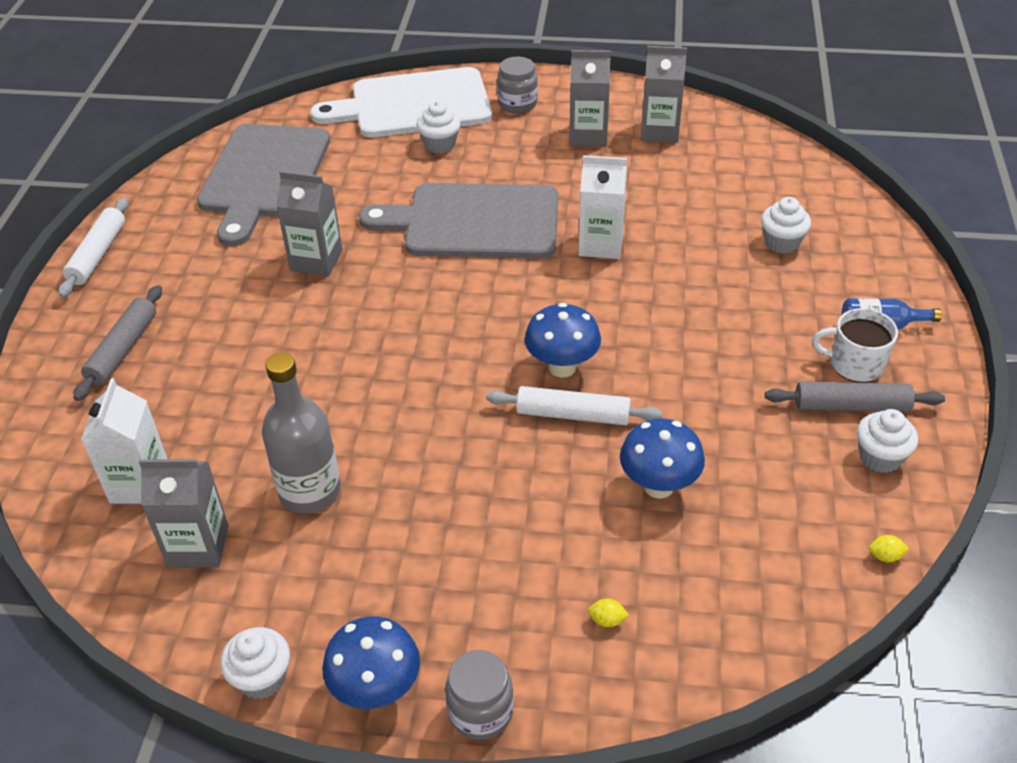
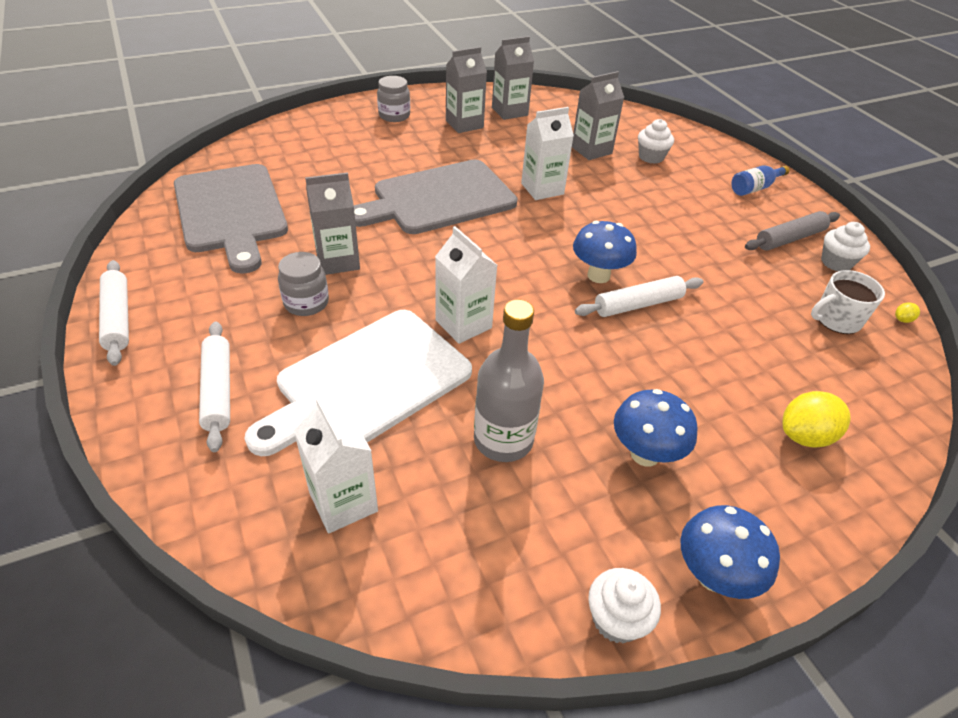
camera: 35 degrees left, 0 degrees up
grey rolling pin [73,285,162,401] -> white rolling pin [199,321,230,452]
grey carton [139,459,229,568] -> grey carton moved to [572,71,624,160]
white cutting board [310,67,492,137] -> white cutting board moved to [245,310,472,456]
white cupcake [416,101,461,153] -> none
grey jar [445,650,513,740] -> grey jar moved to [278,252,329,316]
yellow lemon [588,598,629,627] -> yellow lemon [782,391,850,448], size x2.28
blue mushroom [620,419,705,499] -> blue mushroom moved to [614,389,698,467]
white mug [812,308,898,383] -> white mug moved to [811,270,885,334]
none -> white carton [435,226,497,344]

